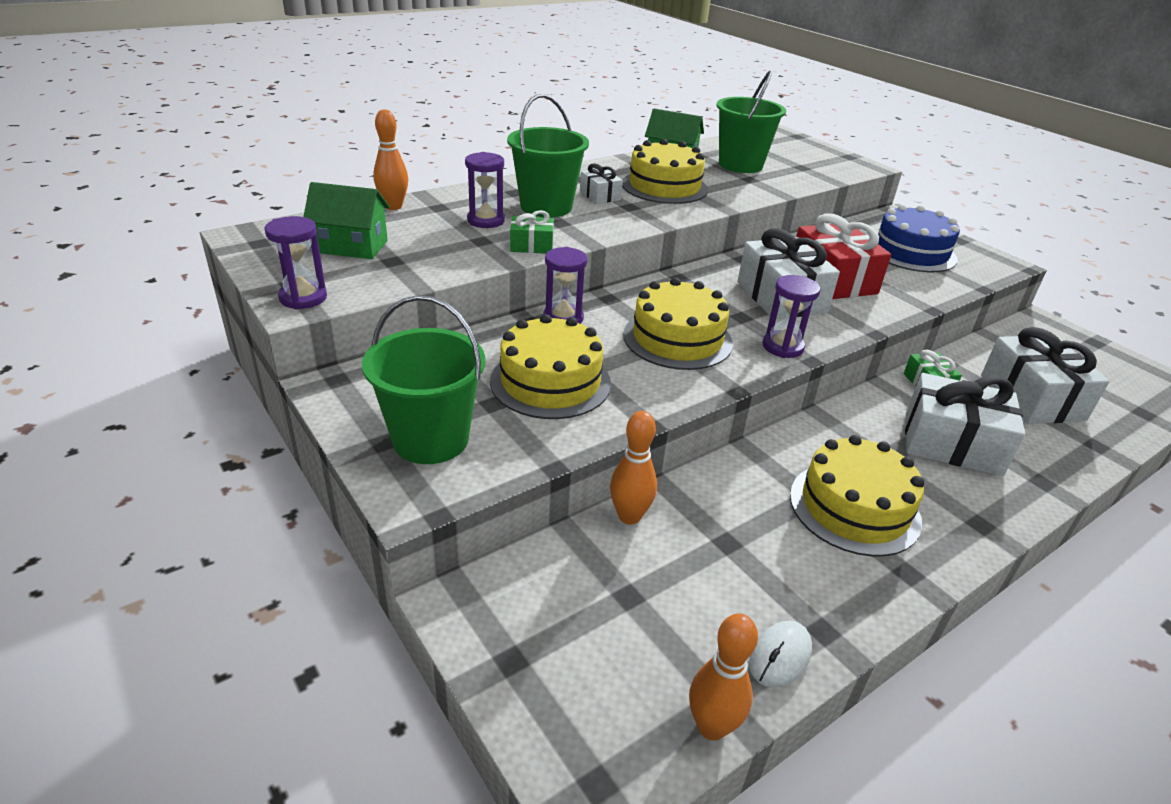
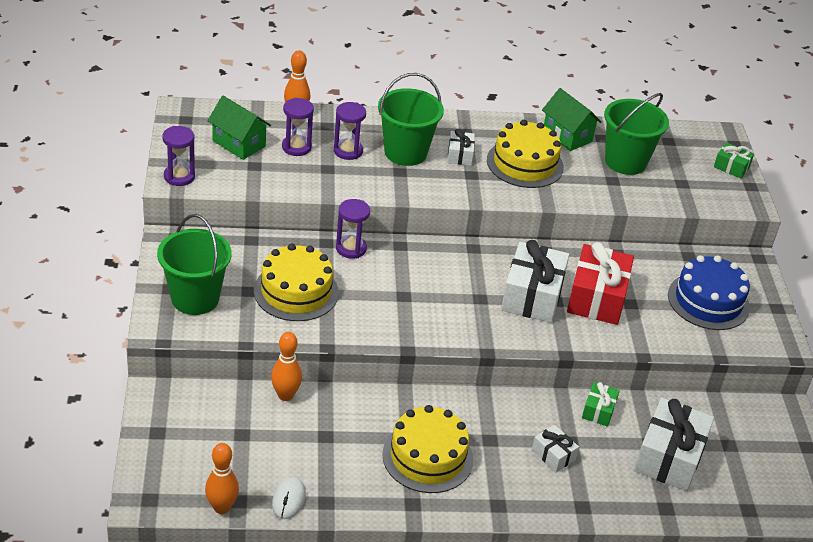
camera: 30 degrees right, 5 degrees up
green gift [510,210,554,254] -> green gift moved to [714,143,754,179]
yellow cake [623,278,733,370] -> none
white mouse [749,621,812,688] -> white mouse turned 60 degrees counterclockwise [272,477,306,519]
purple hourglass [762,275,821,358] -> purple hourglass moved to [282,98,314,156]
white gift [905,373,1025,476] -> white gift [532,425,579,472], size x0.50

